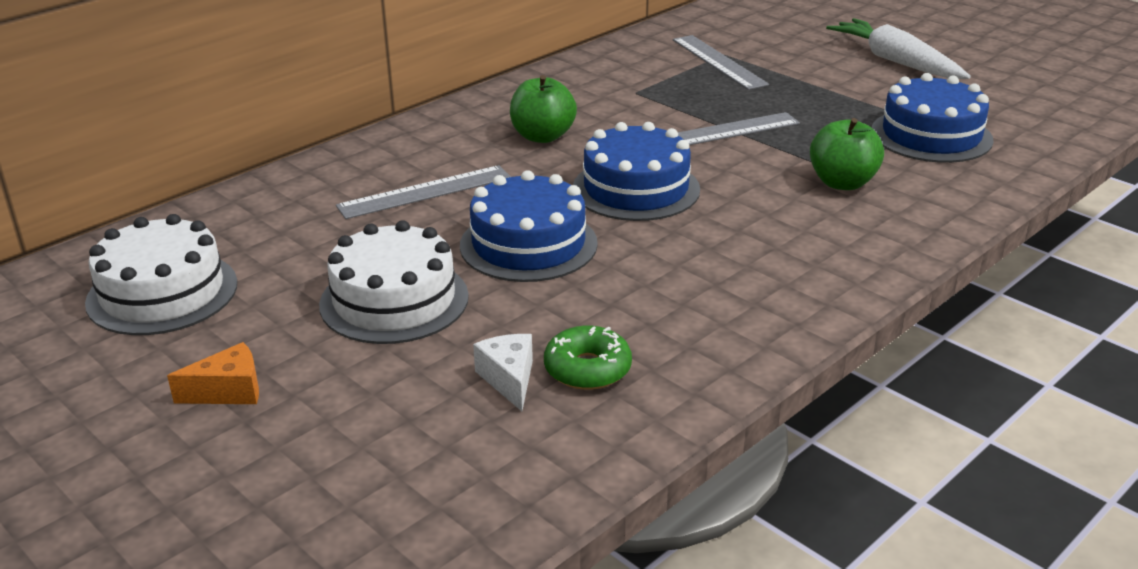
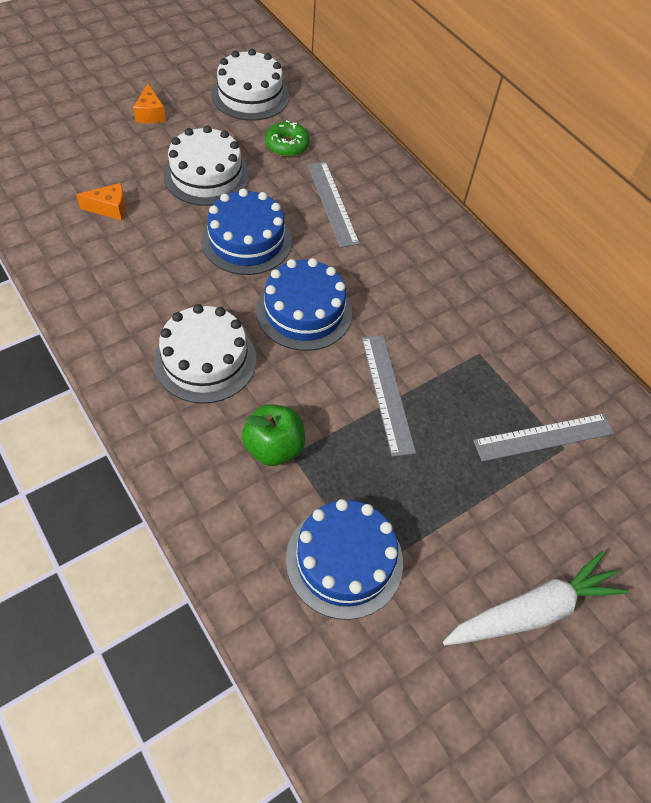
camera: 95 degrees right, 25 degrees up
white cheese [473,334,533,411] -> orange cheese [76,183,126,220]
green apple [510,75,577,143] -> none
green donut [544,326,632,390] -> green donut moved to [265,120,310,157]
none -> white cake [154,304,256,404]

